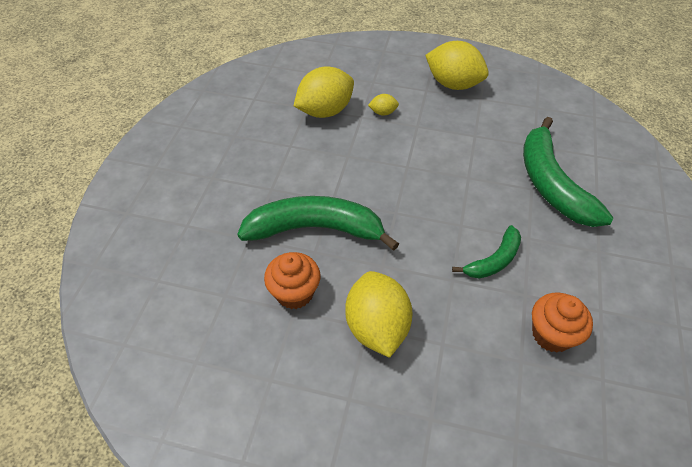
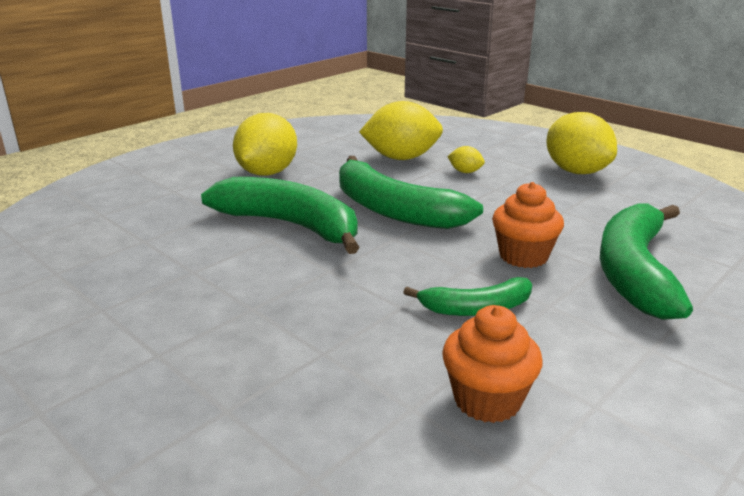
camera: 30 degrees right, 25 degrees down
orange cupcake [264,252,320,309] -> orange cupcake moved to [492,182,564,268]
yellow lemon [345,271,412,358] -> yellow lemon moved to [233,113,297,176]
none -> green banana [339,156,483,229]

